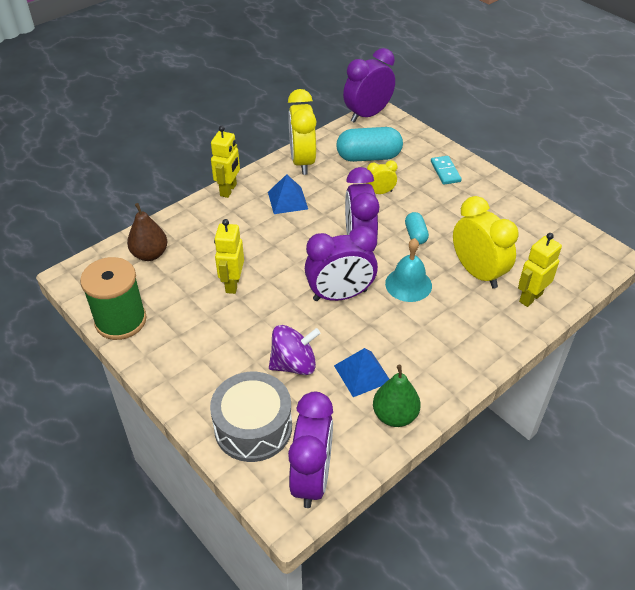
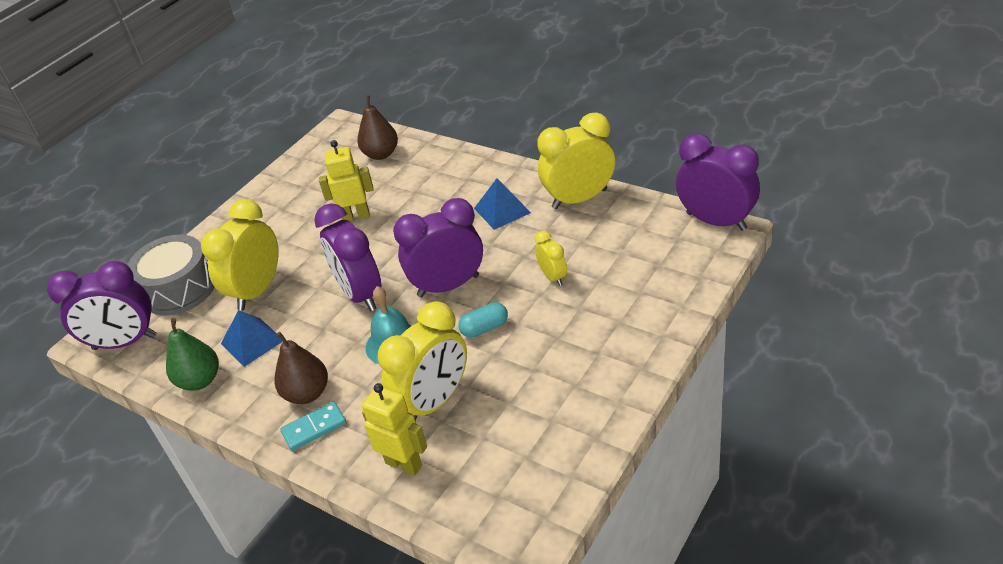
camera: 80 degrees right, 5 degrees down
green spool [80,257,147,340] -> none
yellow robot [211,126,240,198] -> none
purple spinning top [269,325,320,375] -> yellow clock [201,199,278,311]
turquoise capsule [336,127,403,162] -> none
turquoise domino [431,156,462,185] -> turquoise domino moved to [280,401,346,451]
none -> brown pear [274,332,328,404]

